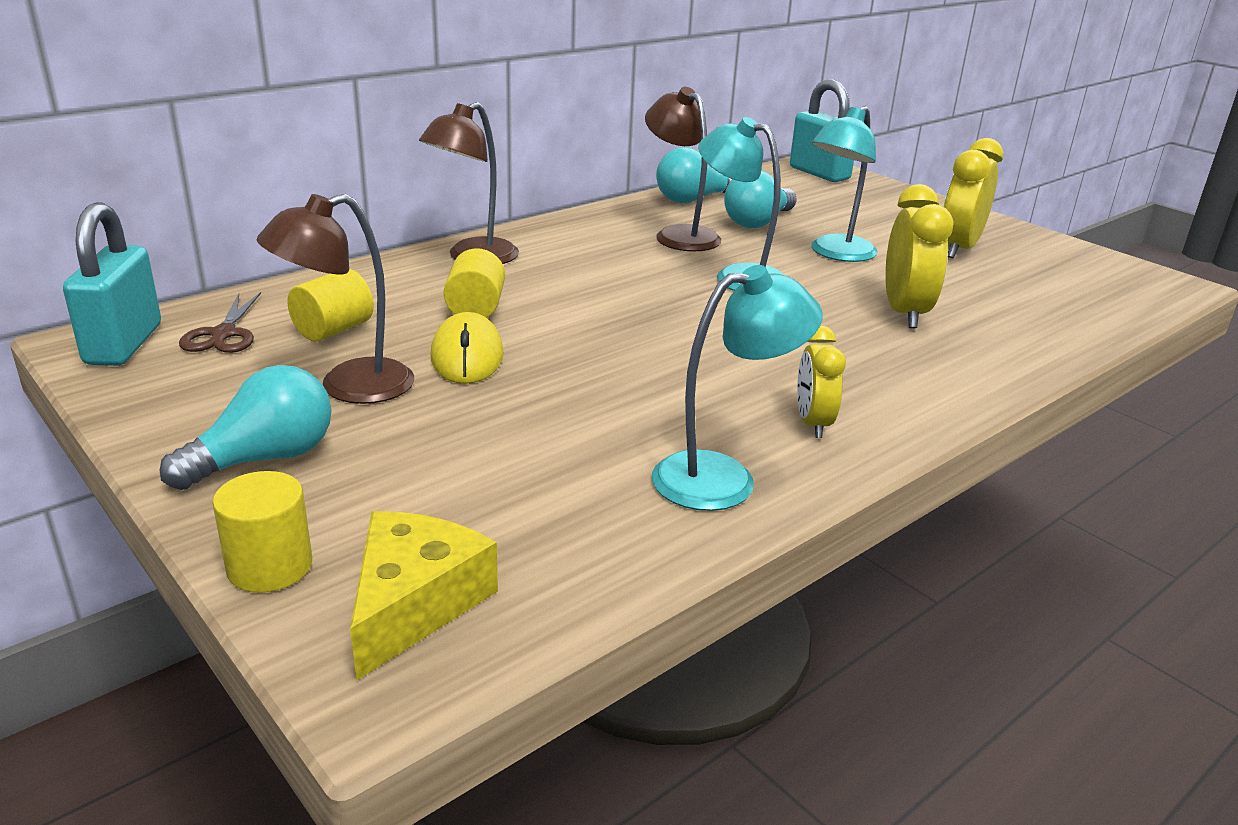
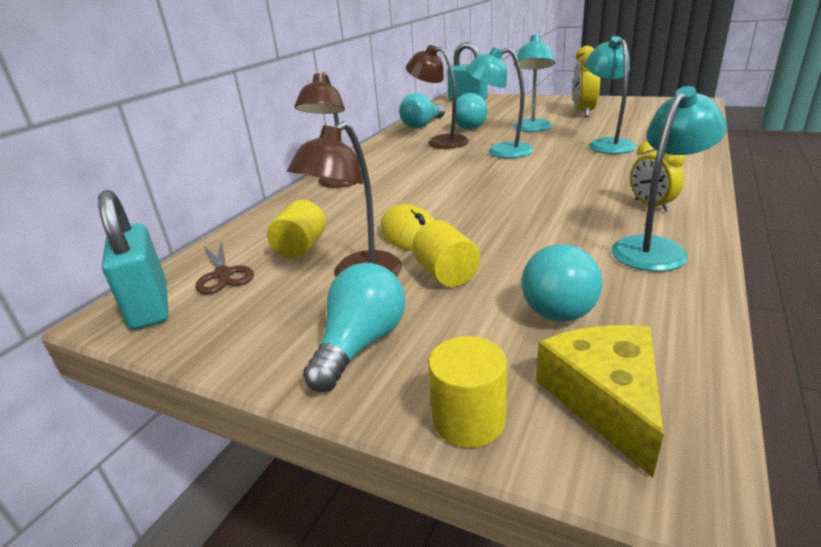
camera: 20 degrees left, 0 degrees up
yellow cylinder [444,248,505,318] -> yellow cylinder moved to [412,220,480,287]
yellow clock [885,184,954,328] -> turquoise lamp [585,36,637,154]
none -> turquoise light bulb [521,244,602,322]

